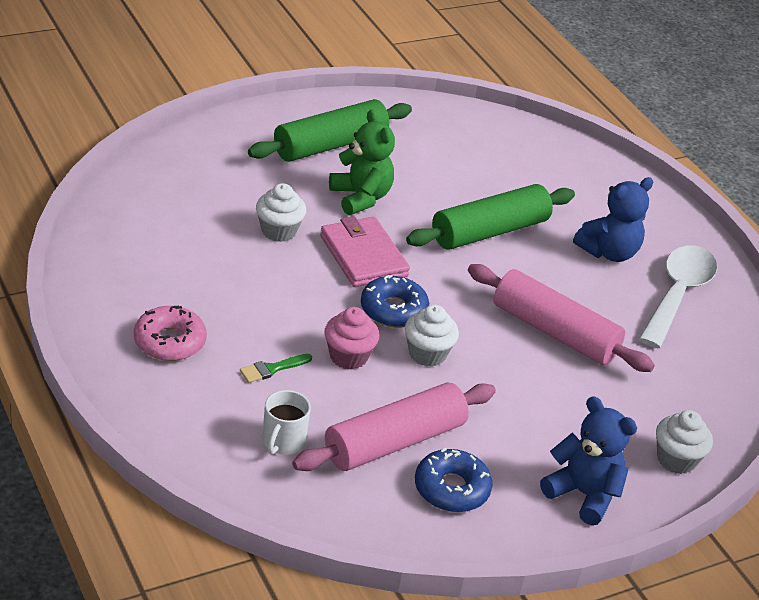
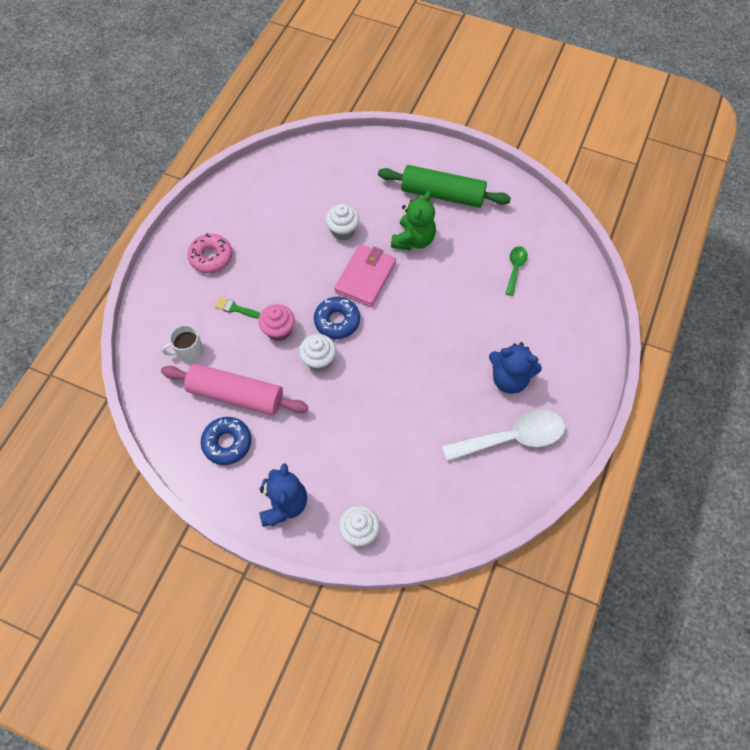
camera: 55 degrees right, 25 degrees up
green rolling pin [406,184,575,250] -> none
pink rolling pin [468,264,655,372] -> none
none -> green spoon [506,246,528,296]

